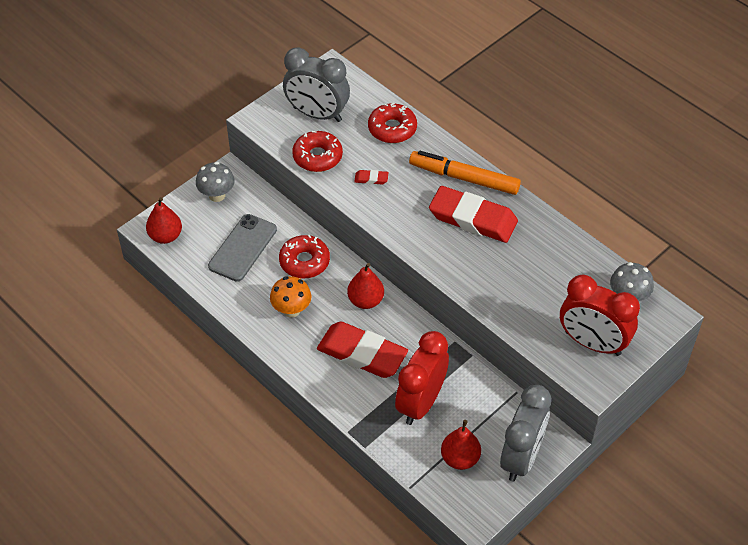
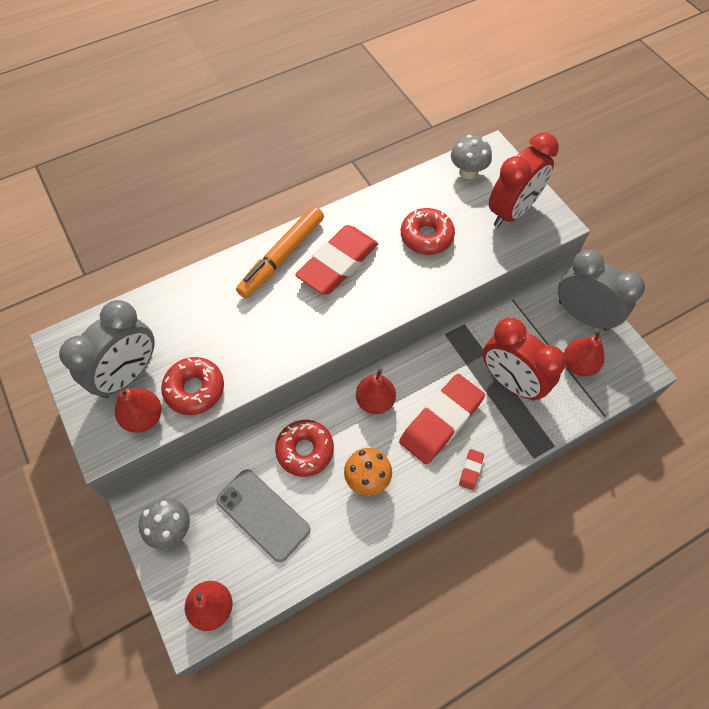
camera: 75 degrees left, 10 degrees up
red eraser [354,170,389,184] -> red eraser moved to [459,449,484,490]
red donut [368,103,417,143] -> red donut moved to [401,208,455,255]
none -> red pear [115,387,162,433]

